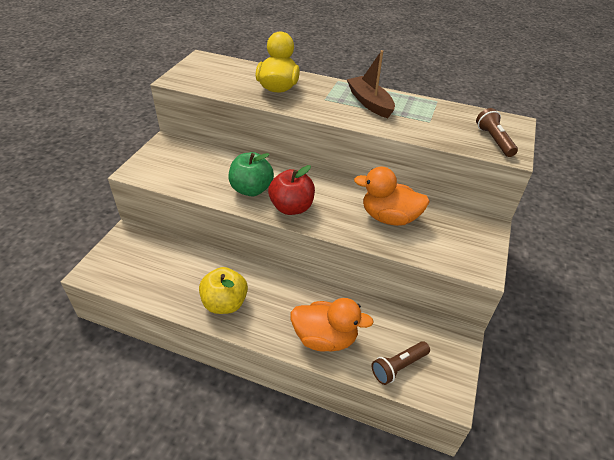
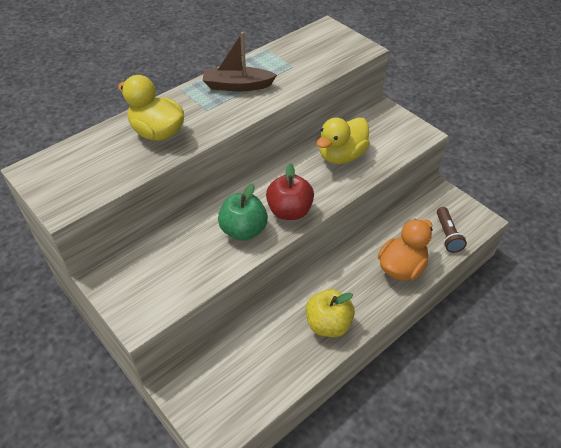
camera: 60 degrees left, 5 degrees up
orange duck [354,166,430,226] -> yellow duck [317,117,370,164]
brown flashlight [476,108,518,157] -> none

